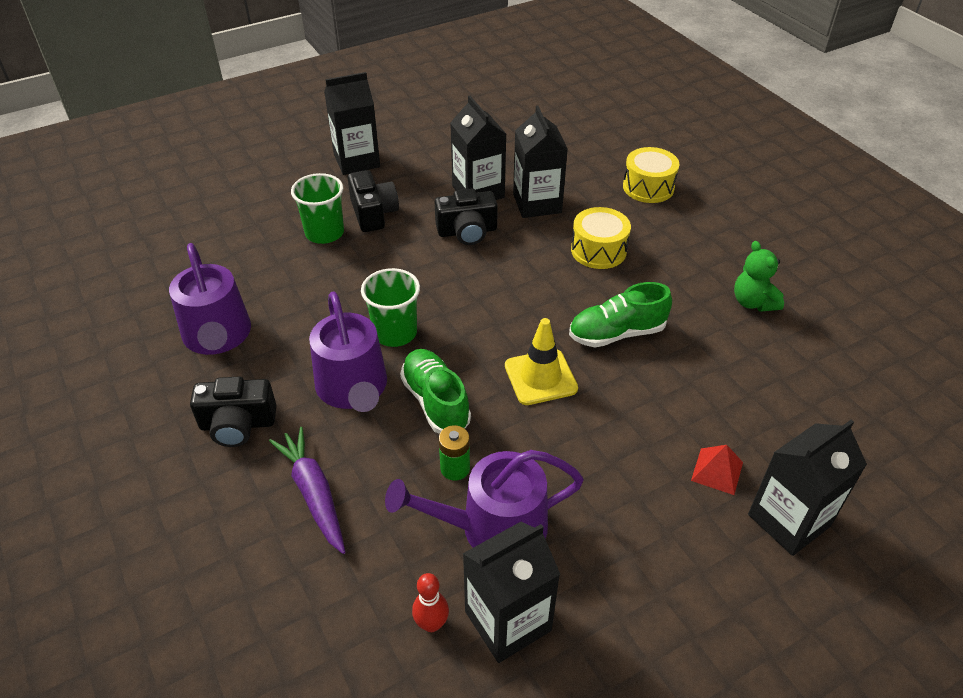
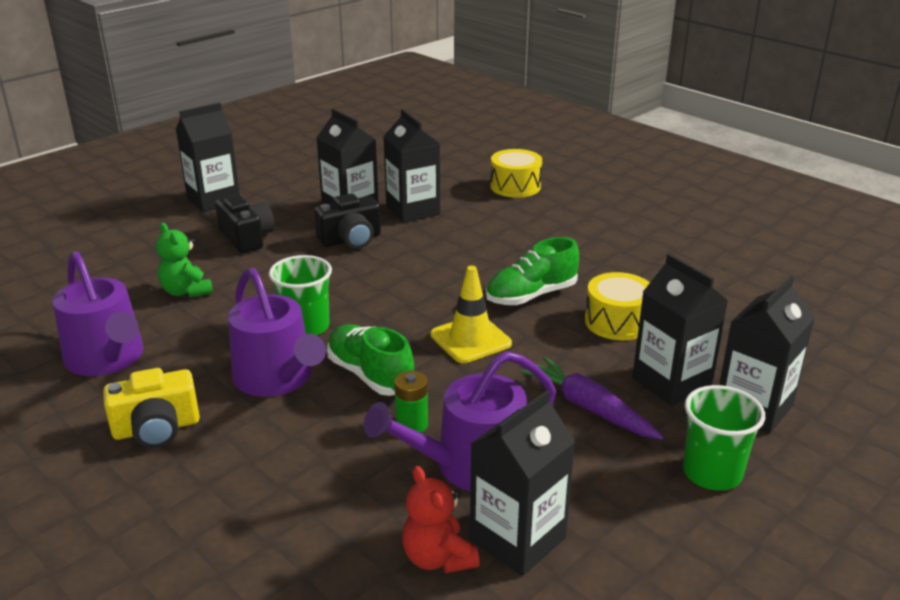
camera: 15 degrees left, 15 degrees down
black camera [190,377,277,447] -> yellow camera [103,368,200,448]
purple carrot [269,427,345,554] -> purple carrot moved to [521,357,664,440]
green cup [291,173,344,244] -> green cup moved to [683,385,765,491]
red bowling pin [412,573,449,632] -> red teddy bear [402,466,480,573]
yellow drum [571,207,631,269] -> yellow drum moved to [585,272,650,340]
red pyramid [691,445,743,495] -> black carton [632,253,728,406]
green teddy bear [734,241,784,312] -> green teddy bear moved to [156,223,213,298]

